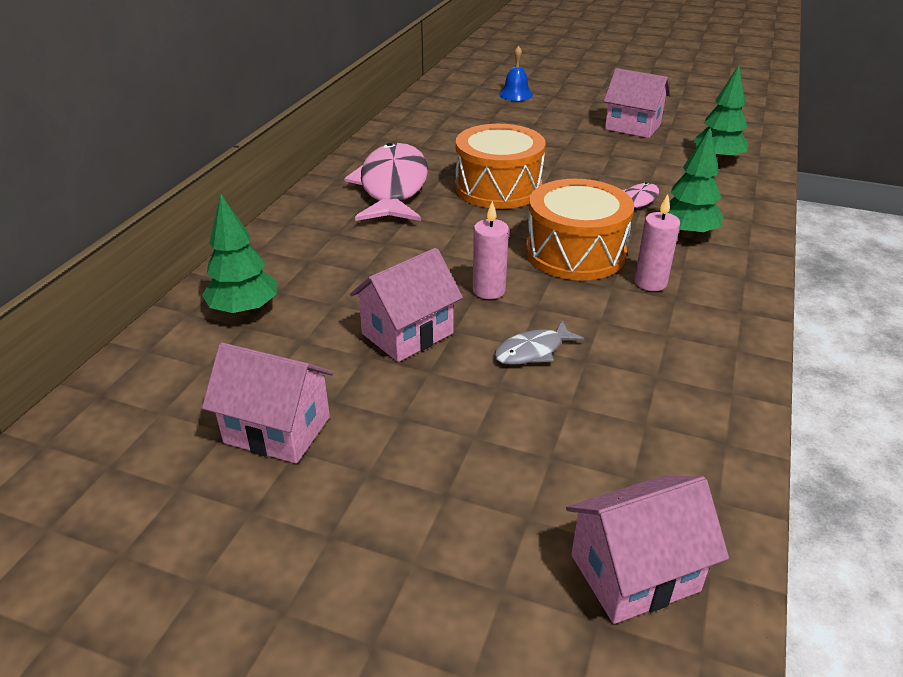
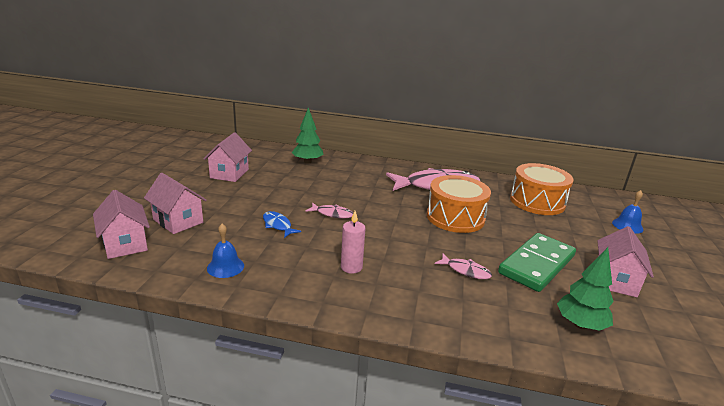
camera: 80 degrees right, 10 degrees down
pink house [350,248,463,362] -> pink house moved to [144,173,206,234]
pink candle [473,201,509,299] -> pink fish [306,203,353,219]
grey fish [494,320,585,365] -> blue fish [263,211,301,238]
orange drum [526,179,634,281] -> orange drum moved to [510,163,574,215]
green tree [658,128,724,238] -> none
none -> blue bell [207,224,244,278]
none -> green domino [498,233,576,292]

